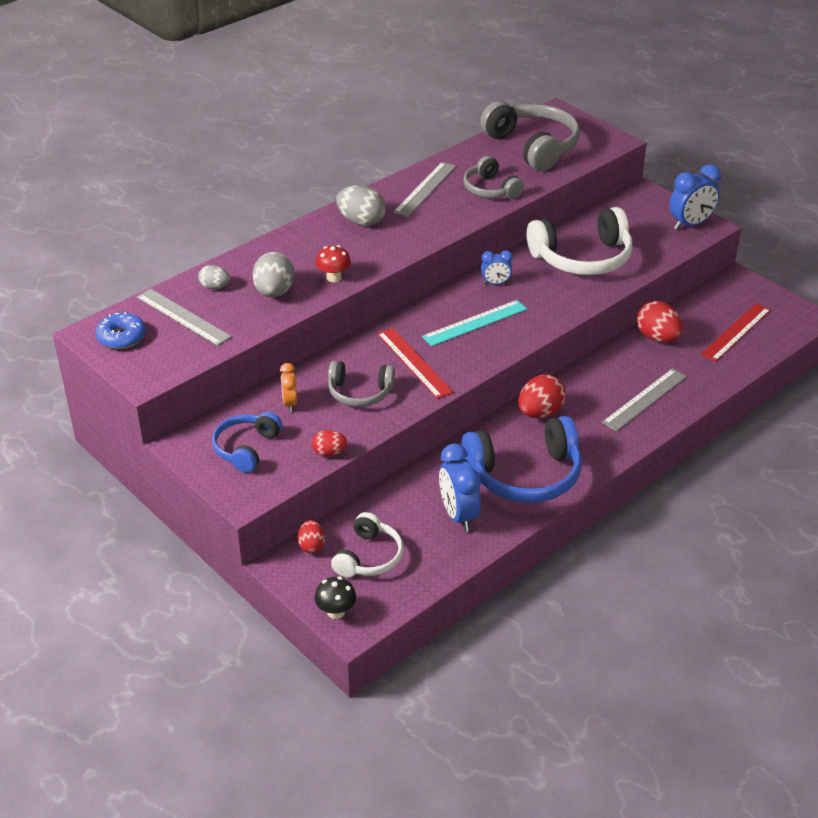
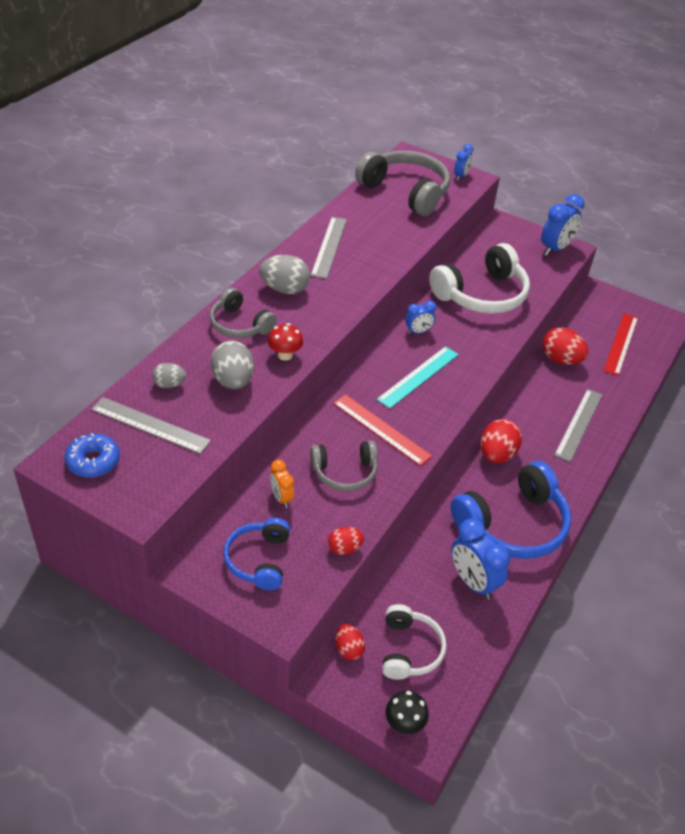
camera: 20 degrees left, 5 degrees up
grey headphones [463,156,524,199] -> grey headphones moved to [210,288,276,338]
none -> blue clock [454,144,474,181]

